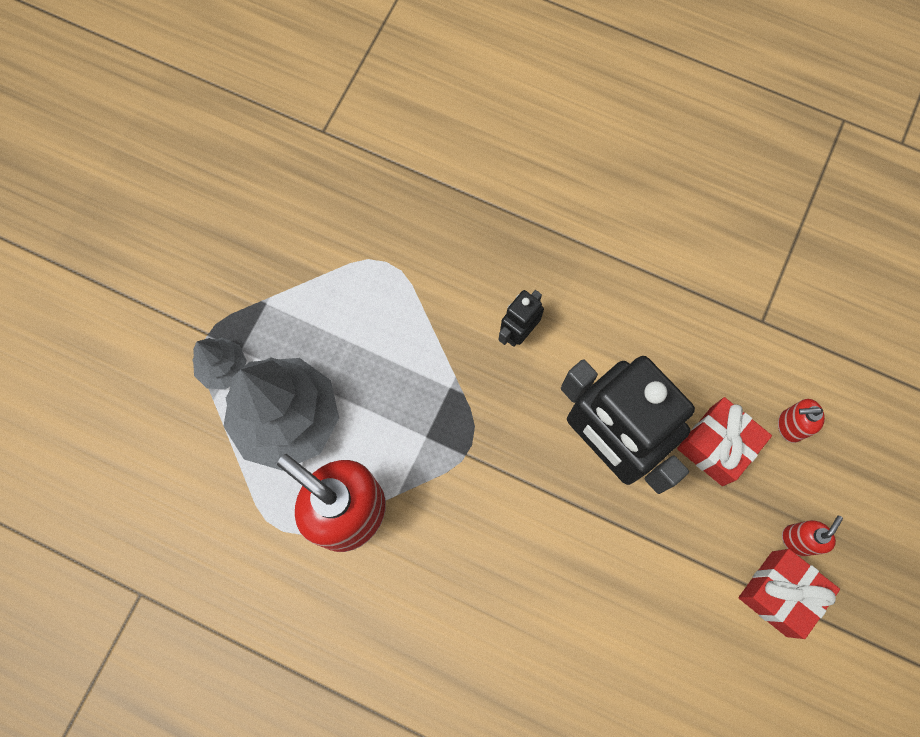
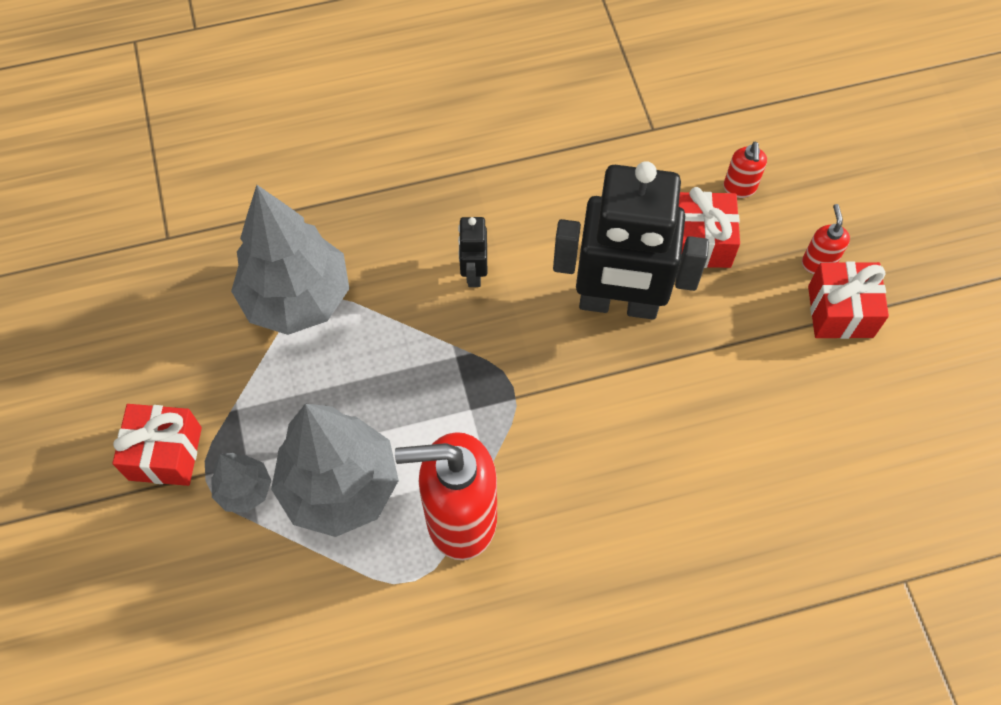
camera: 40 degrees left, 10 degrees down
red soap dispenser [778,399,825,443] -> red soap dispenser turned 45 degrees counterclockwise [723,142,767,198]
none -> red gift [113,404,202,486]
none -> grey tree [231,185,349,335]

